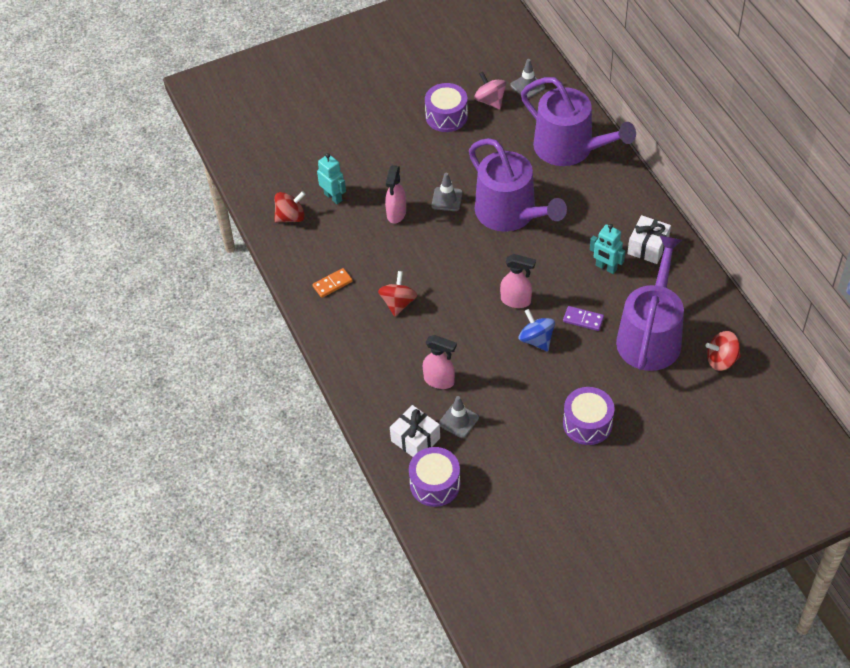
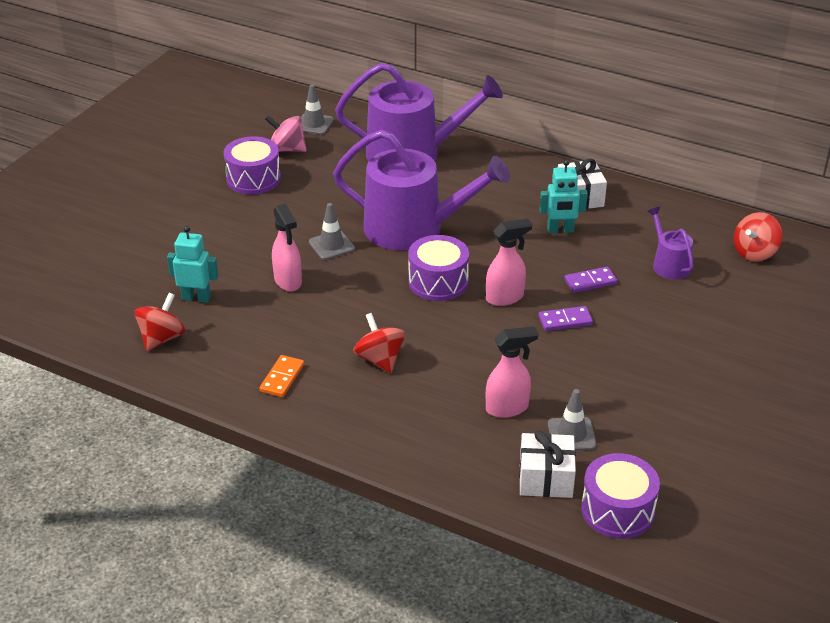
camera: 40 degrees left, 15 degrees down
blue spinning top [519,309,555,352] -> purple domino [539,306,593,331]
purple drum [563,387,614,445] -> purple drum moved to [408,235,469,301]
purple watering can [616,235,684,371] -> purple watering can [648,207,694,280], size x0.46

